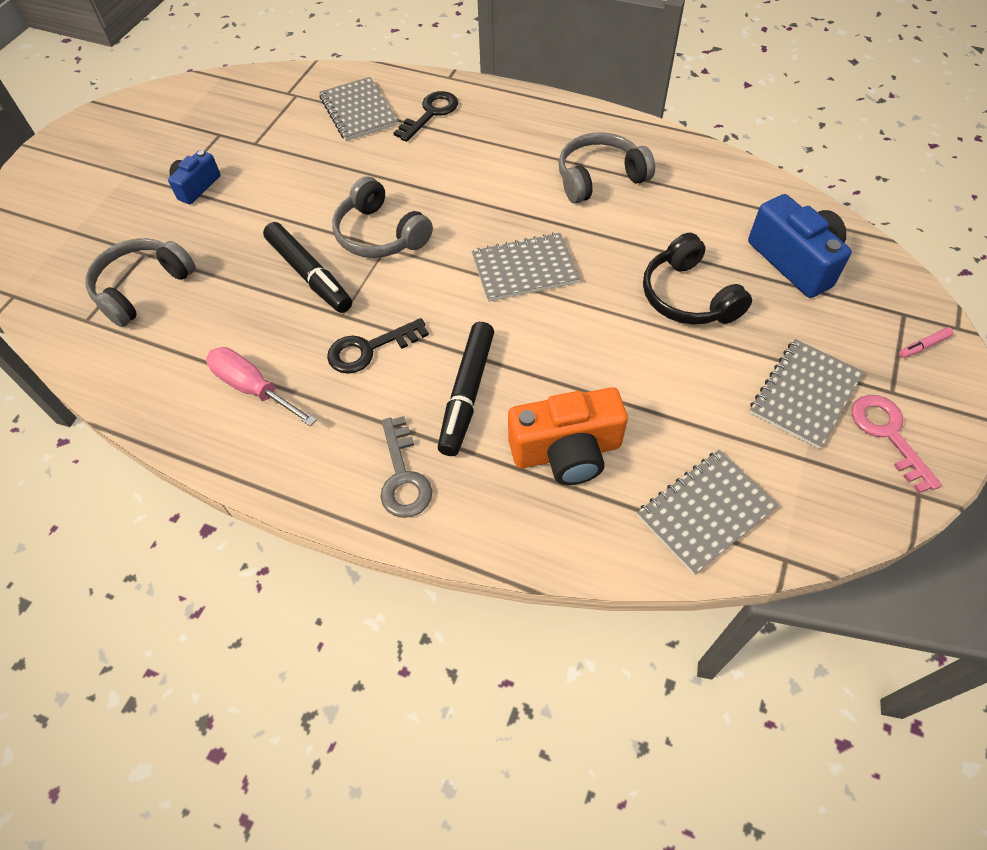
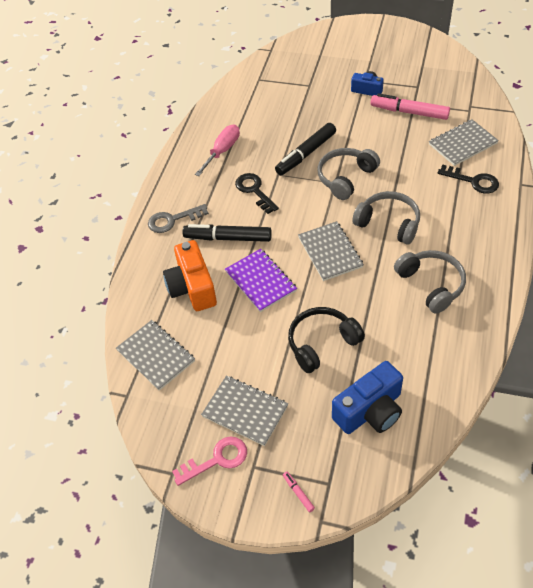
camera: 85 degrees right, 5 degrees down
grey headphones [85,238,196,327] -> grey headphones moved to [352,191,420,245]
none -> purple notebook [225,249,297,312]
none -> pink marker [371,93,450,120]

